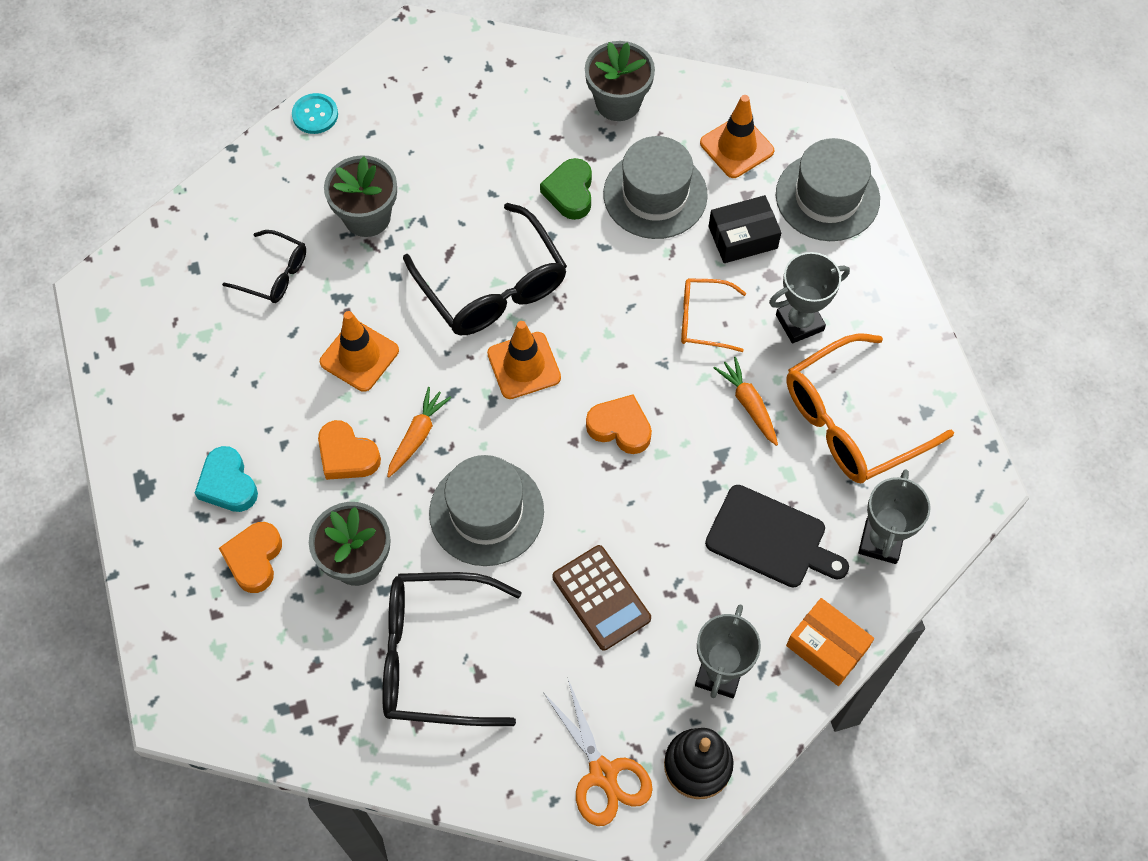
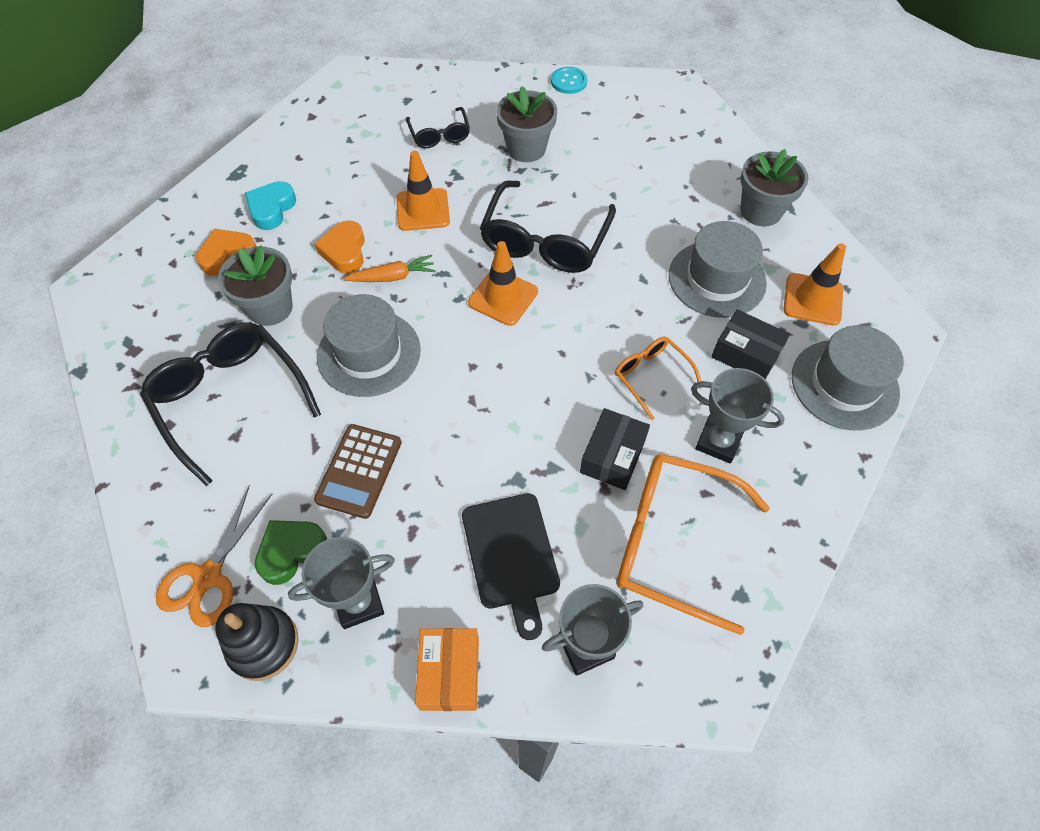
camera: 50 degrees right, 5 degrees down
green heart [540,158,592,220] -> green heart moved to [255,520,327,585]
orange heart [586,394,652,454] -> none
orange carrot [714,357,778,446] -> black box [580,408,650,490]

